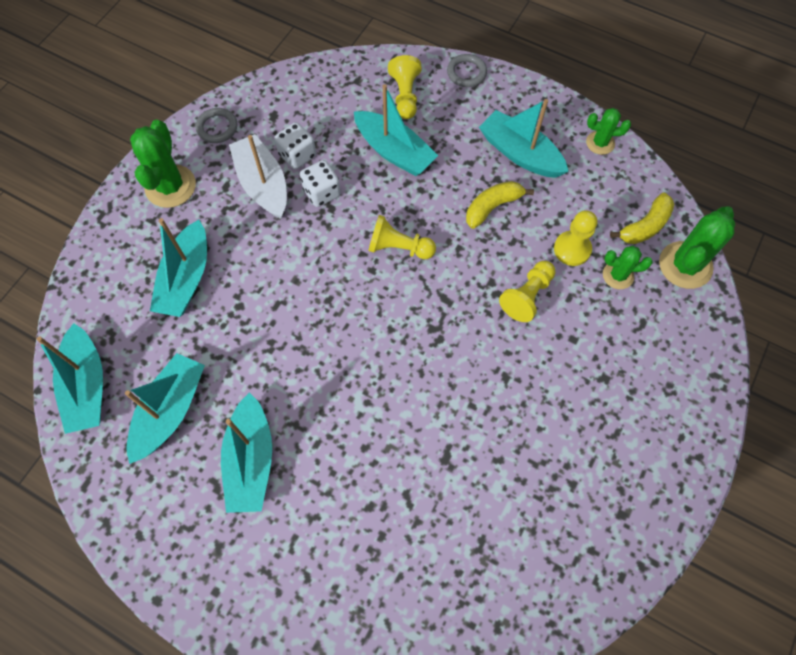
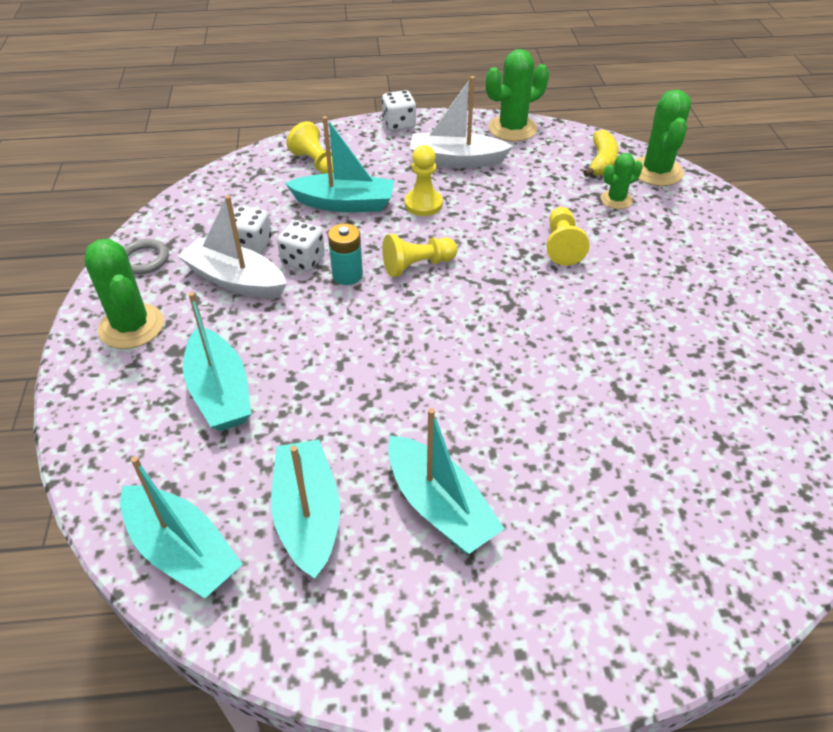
camera: 35 degrees left, 20 degrees down
grey ring [447,54,487,87] -> none
yellow banana [466,181,534,229] -> none
turquoise boat [479,99,569,178] -> white boat [410,76,513,168]
yellow pawn [554,210,597,266] -> yellow pawn moved to [405,145,443,216]
green cactus [586,108,631,155] -> green cactus [486,49,549,141], size x1.71
none -> turquoise battery [328,223,363,285]
none -> white dice [382,90,416,131]

